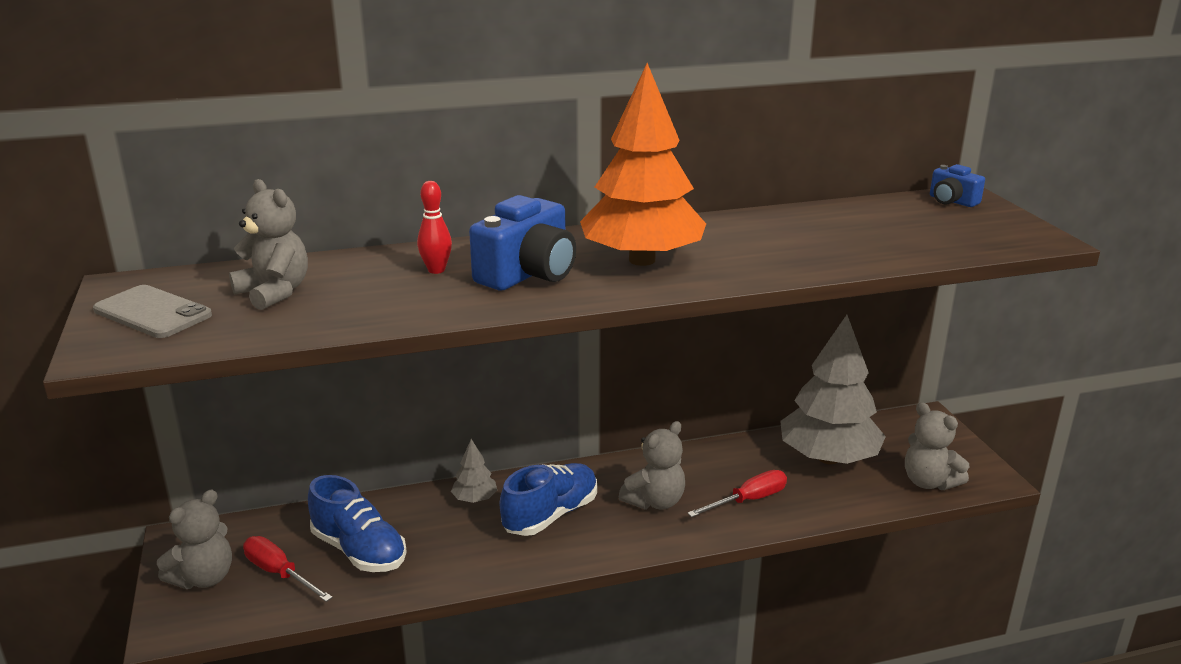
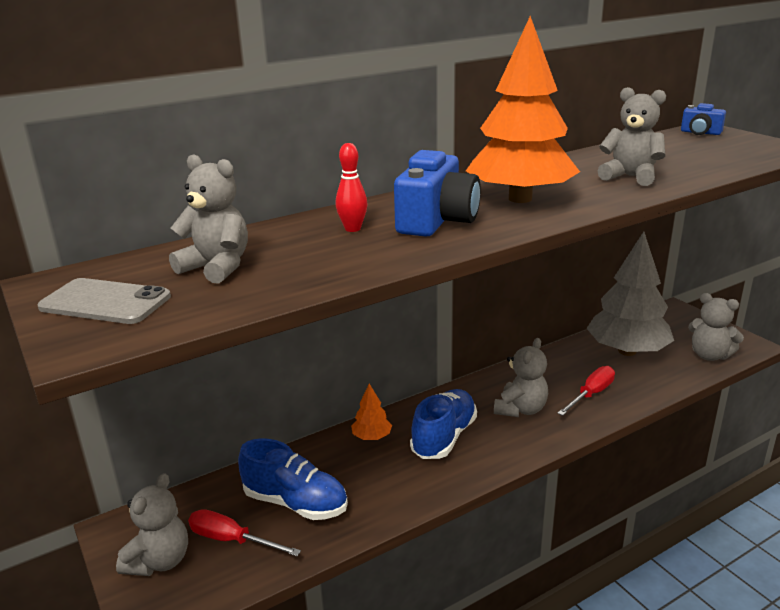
camera: 15 degrees left, 0 degrees up
grey tree [451,439,497,503] -> orange tree [351,384,392,440]
none -> grey teddy bear [598,87,666,186]

